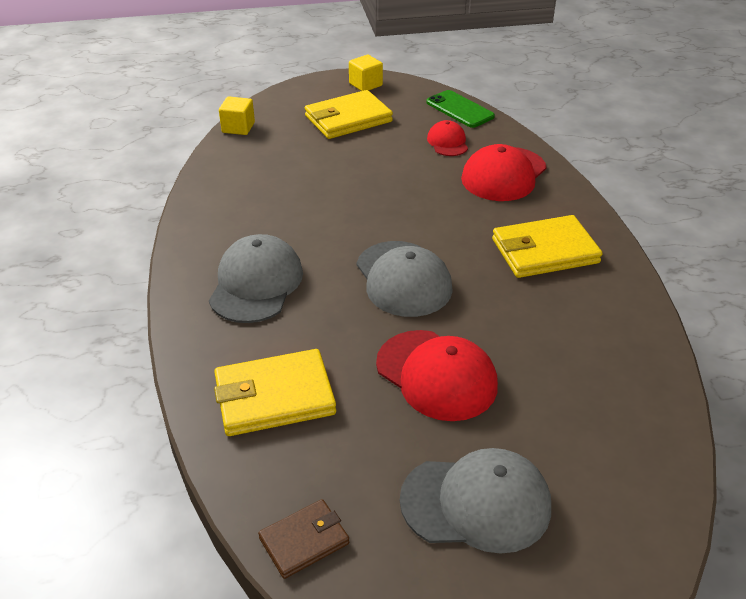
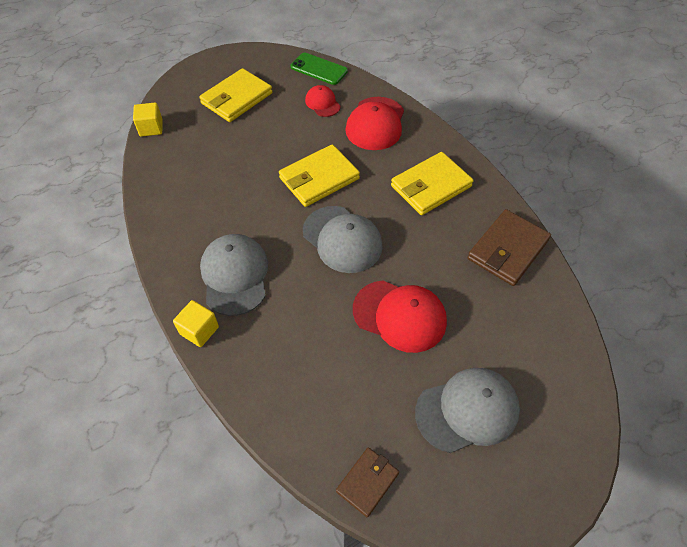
camera: 20 degrees left, 15 degrees up
yellow wallet [214,349,336,436] -> yellow wallet moved to [279,144,360,207]
yellow cube [349,55,383,91] -> yellow cube moved to [173,300,219,347]
none -> brown wallet [468,209,551,286]

